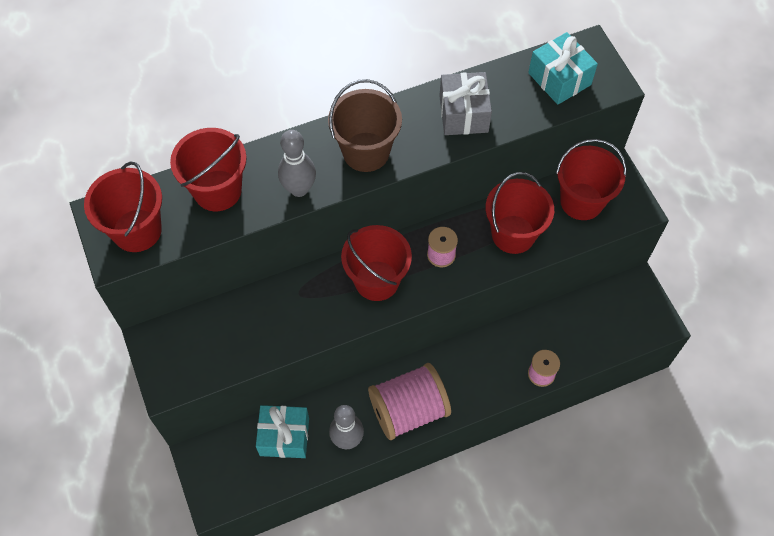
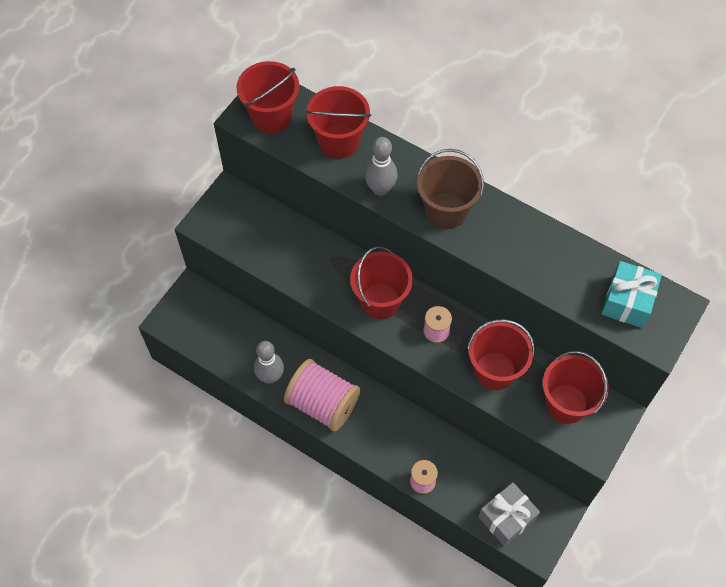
camera: 55 degrees right, 0 degrees up
turquoise gift [256,405,309,458] -> none
grey gift [439,72,492,135] -> grey gift moved to [478,482,540,547]

